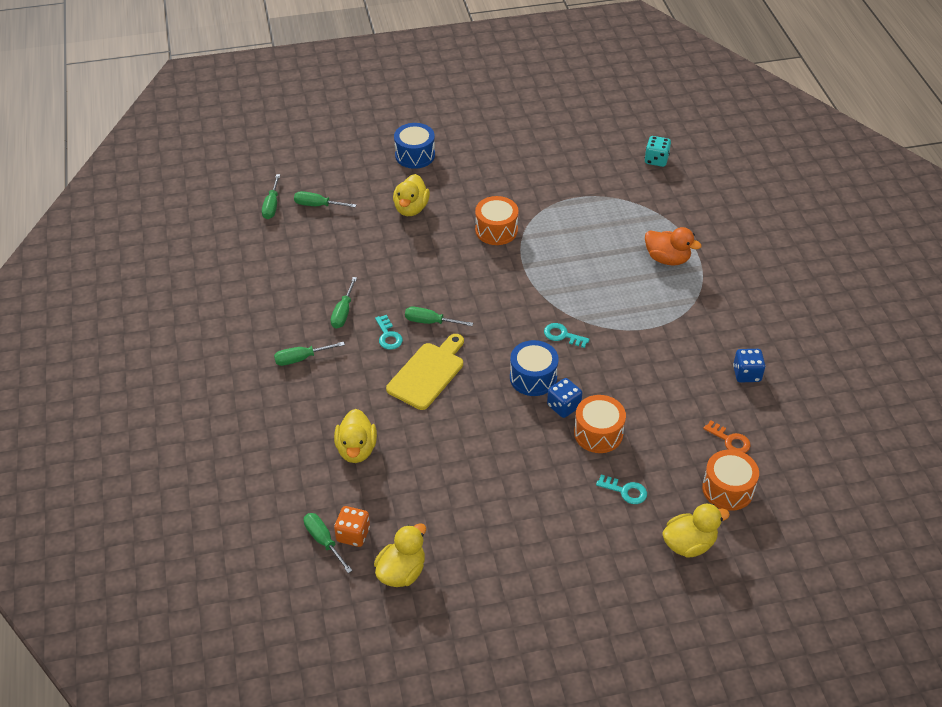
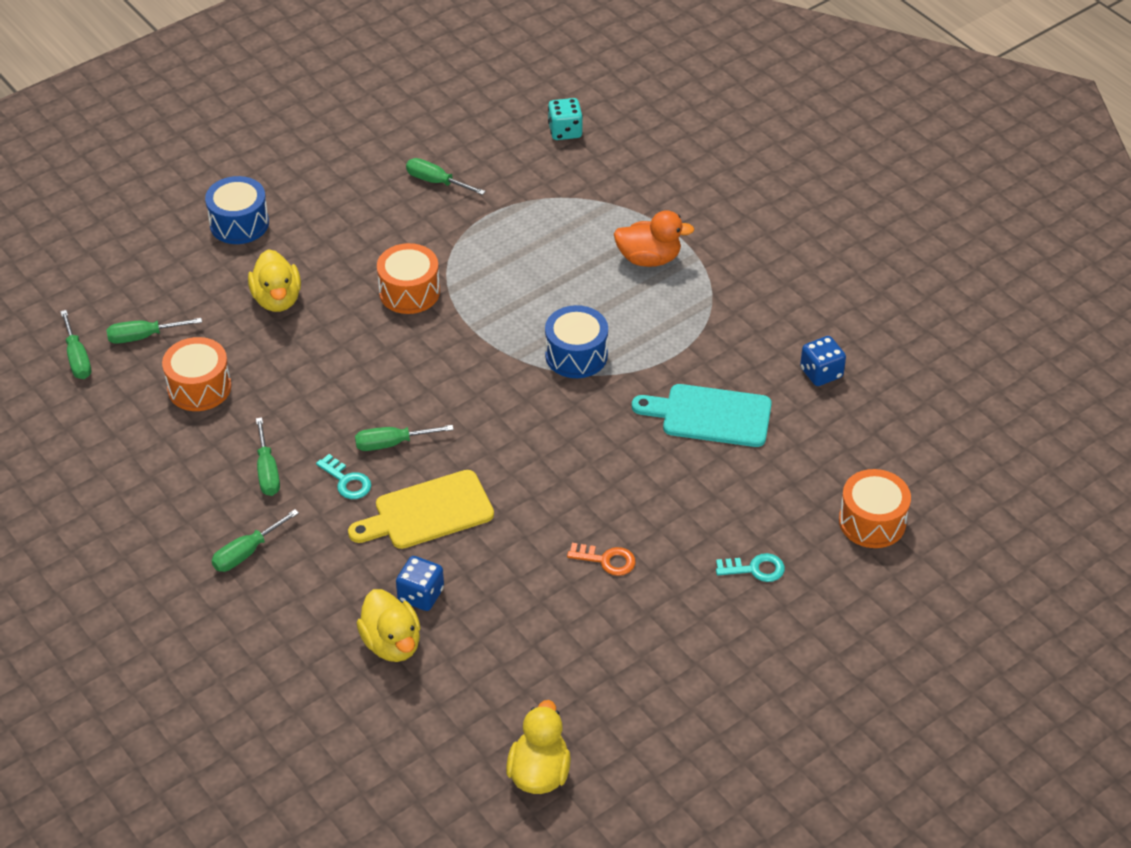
camera: 25 degrees left, 0 degrees up
green screwdriver [304,513,353,573] -> green screwdriver moved to [406,158,486,195]
orange dice [334,506,370,547] -> none
yellow cutting board [386,334,464,410] -> yellow cutting board turned 120 degrees counterclockwise [348,470,494,549]
blue drum [510,340,559,396] -> blue drum moved to [545,305,608,378]
turquoise key [544,323,590,348] -> none
blue dice [547,378,582,418] -> blue dice moved to [396,556,444,611]
orange drum [574,395,626,453] -> orange drum moved to [162,337,232,411]
yellow duck [662,504,730,558] -> none
orange key [703,420,751,453] -> orange key moved to [567,543,636,576]
none -> turquoise cutting board [632,384,772,447]

